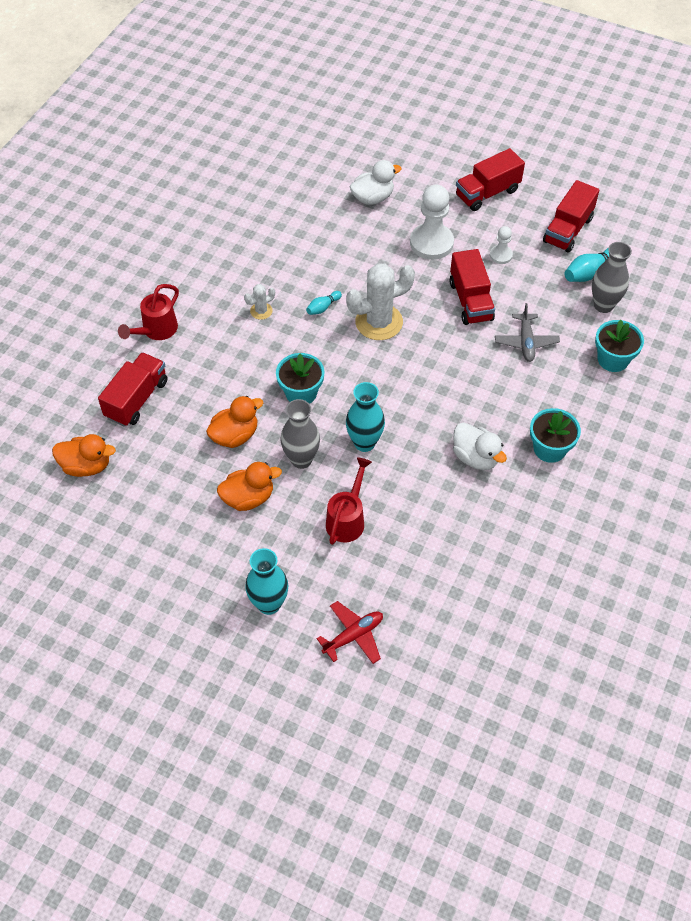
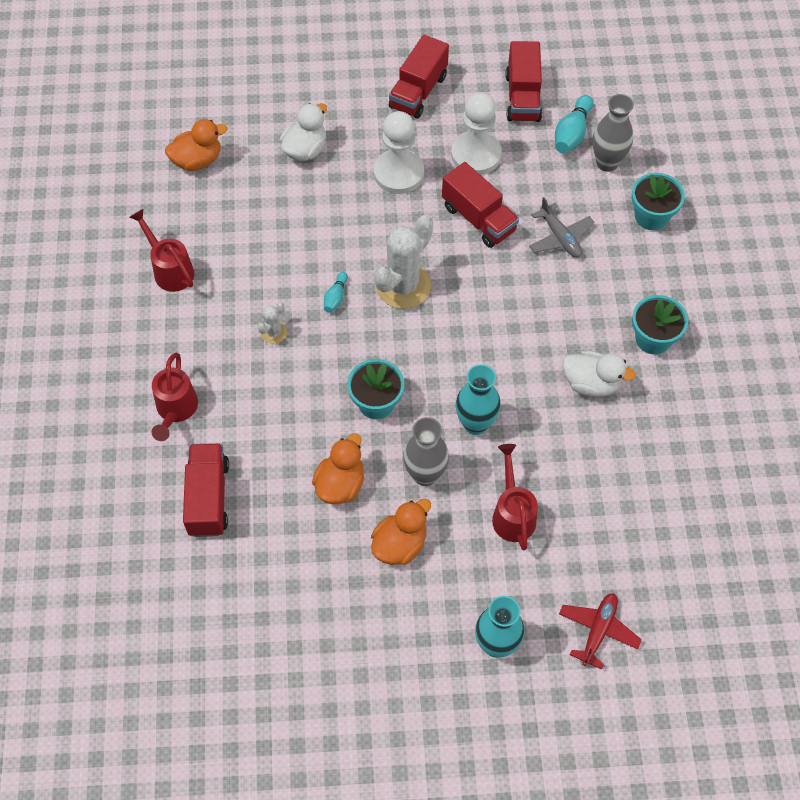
camera: 30 degrees left, 5 degrees up
orange duck [52,434,116,477] -> orange duck moved to [165,119,227,171]
white pawn [490,226,513,264] -> white pawn [451,92,502,175], size x1.94
none -> red watering can [129,209,194,292]

